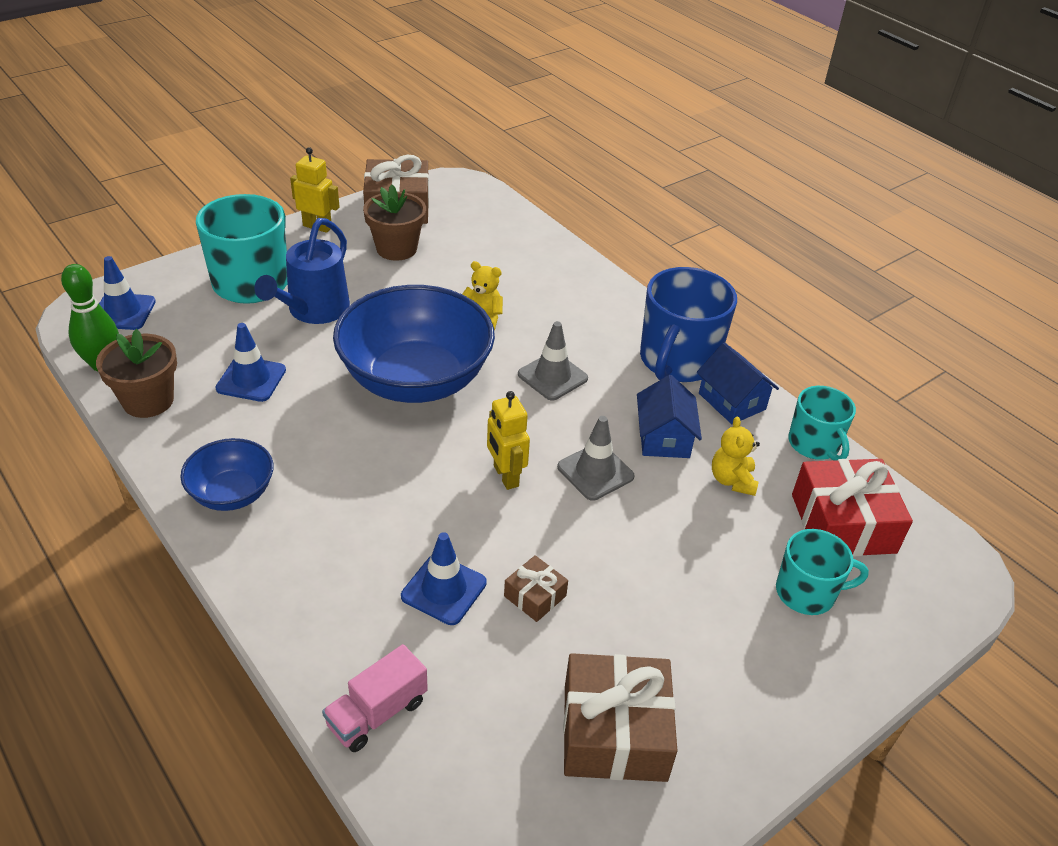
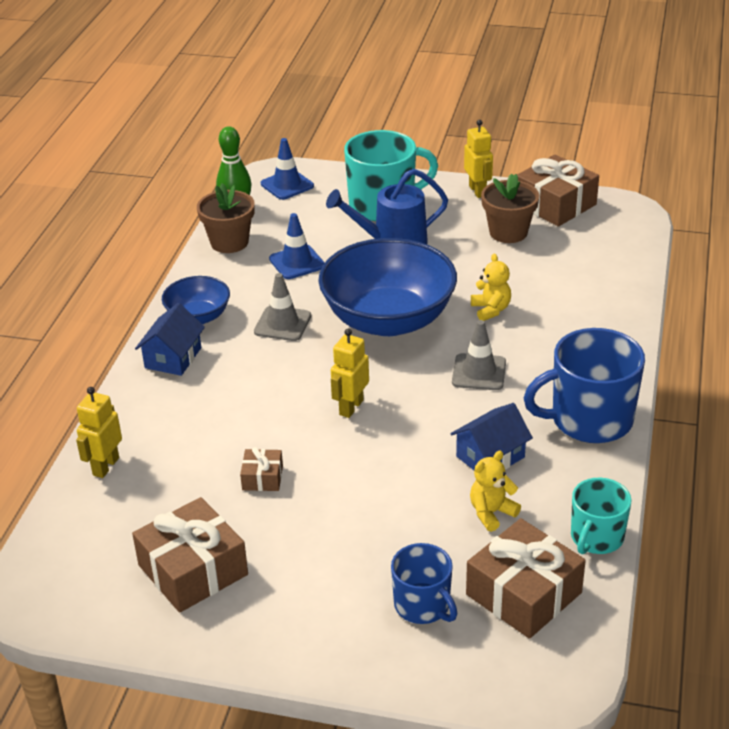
camera: 55 degrees right, 5 degrees down
pink truck [322,644,428,752] -> yellow robot [76,387,122,478]
blue traffic cone [401,532,487,625] -> none
grey traffic cone [557,416,634,501] -> grey traffic cone moved to [254,273,311,341]
blue house [697,343,779,424] -> blue house moved to [135,303,205,376]
turquoise mug [776,529,869,615] -> blue mug [391,543,457,624]
red gift [792,459,913,556] -> brown gift [466,518,586,639]

